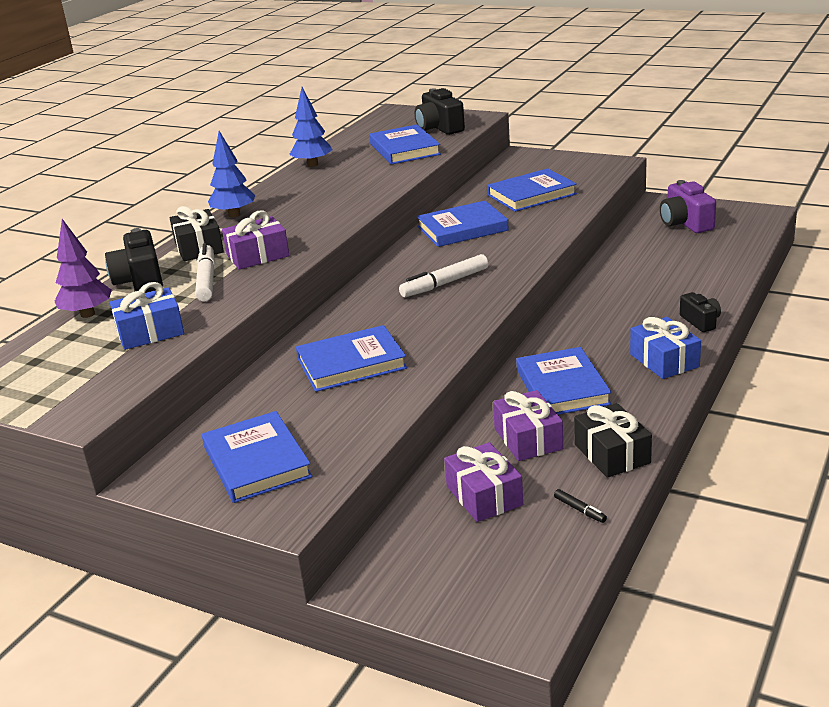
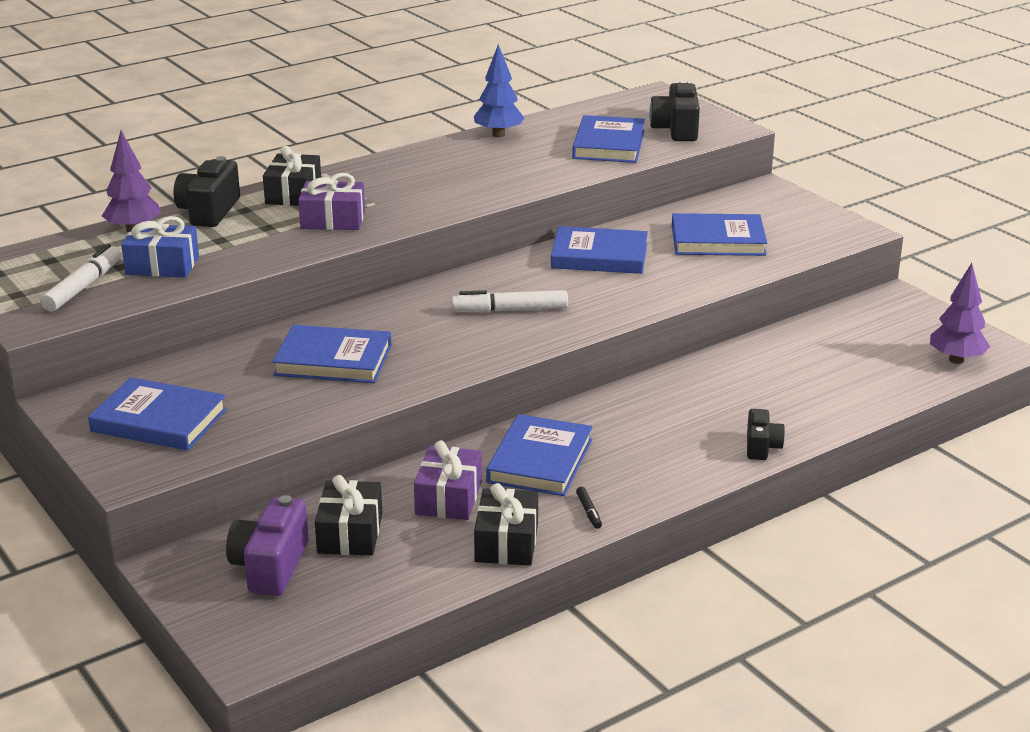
camera: 25 degrees right, 0 degrees up
white marker [195,243,215,301] -> white marker moved to [40,244,121,312]
blue book [202,411,313,503] -> blue book turned 75 degrees counterclockwise [88,377,227,451]
blue tree [208,131,256,218] -> none
purple gift [444,442,523,522] -> black gift [315,475,383,555]
black marker [554,489,607,523] -> black marker moved to [576,486,602,529]
blue gift [630,317,701,379] -> none
purple camera [660,180,716,233] -> purple camera moved to [226,495,309,596]
none -> purple tree [930,263,990,364]

